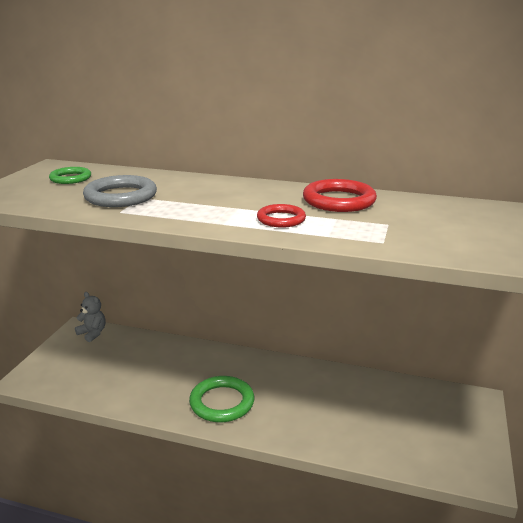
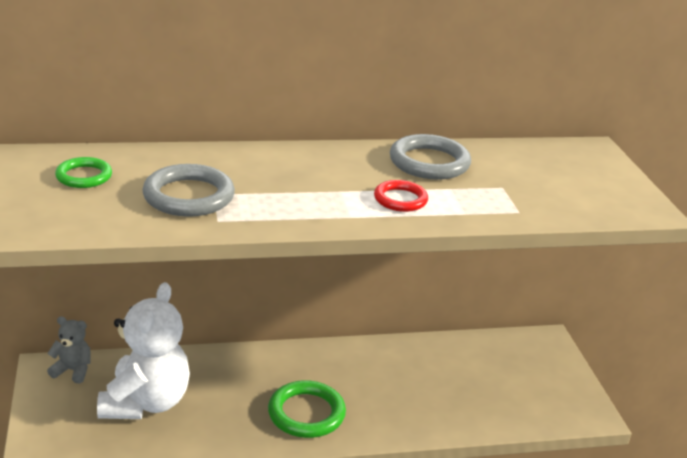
camera: 30 degrees left, 5 degrees up
red ring [303,179,377,212] -> grey ring [390,134,471,180]
none -> white teddy bear [97,282,190,419]

